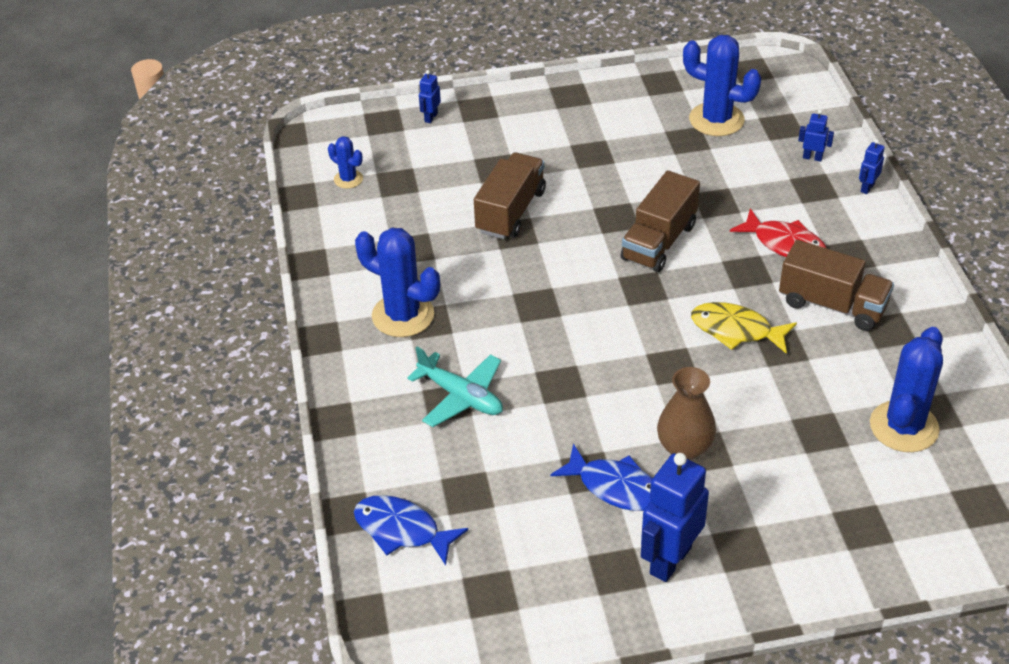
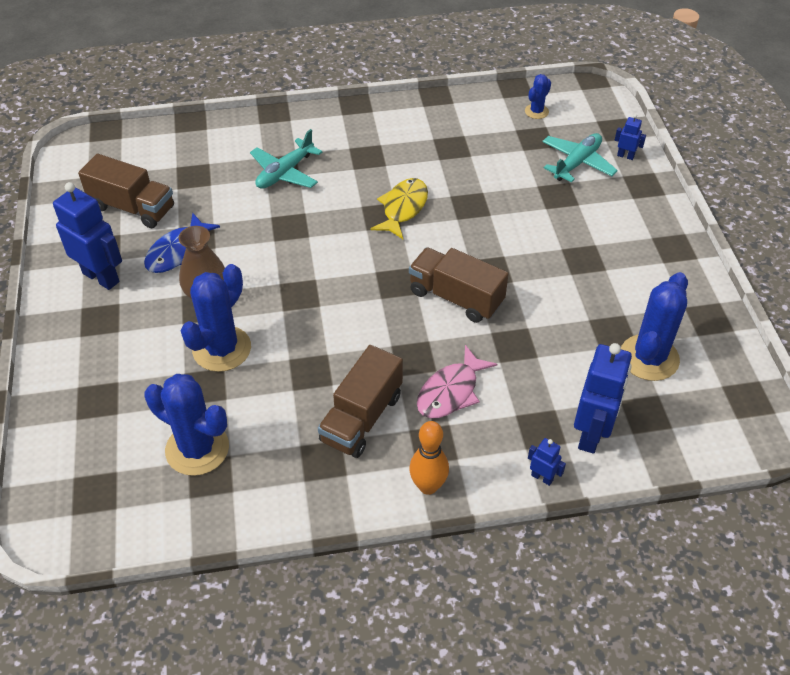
camera: 90 degrees right, 5 degrees up
blue fish [354,495,468,565] -> none
blue cactus [355,228,440,337] -> blue cactus moved to [181,264,251,372]
brown truck [474,153,546,239] -> brown truck moved to [78,154,174,228]
yellow fish [691,302,797,354] -> yellow fish moved to [370,178,428,239]
red fish [730,208,826,257] -> pink fish [417,345,497,418]
blue robot [798,109,834,162] -> blue robot [574,343,632,454], size x2.15
none -> orange bowling pin [409,421,449,495]
none -> turquoise plane [542,133,618,182]

